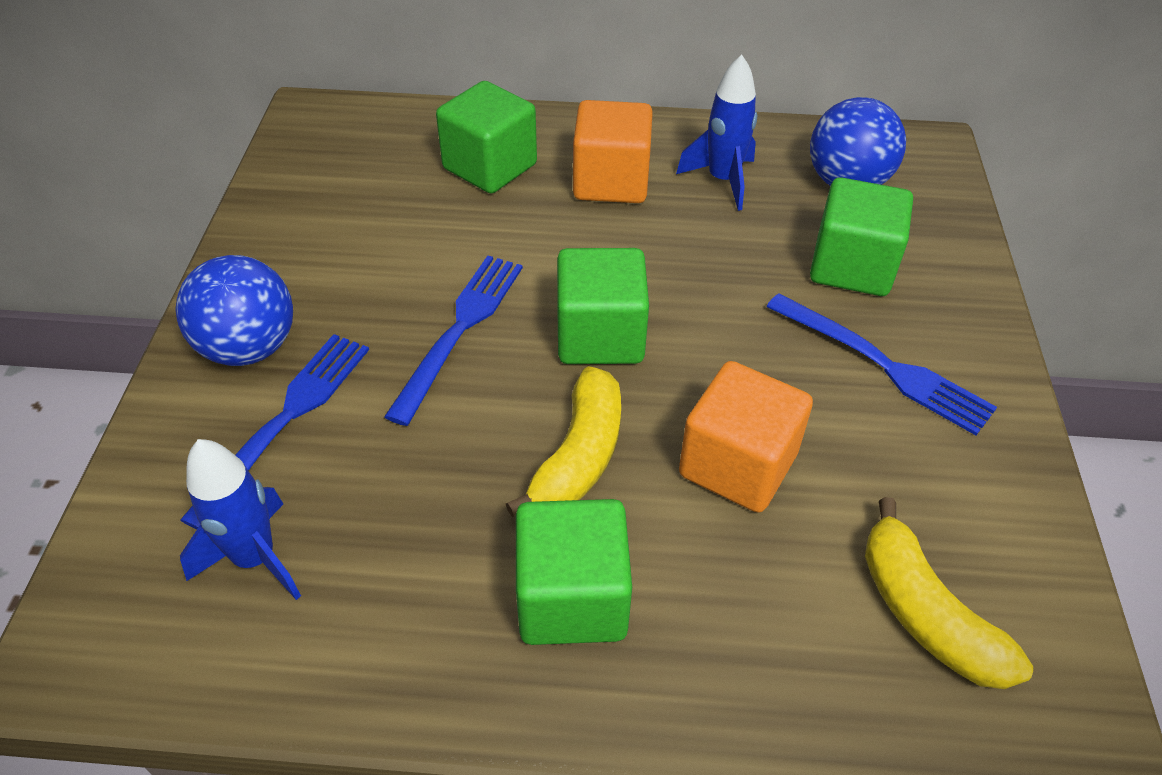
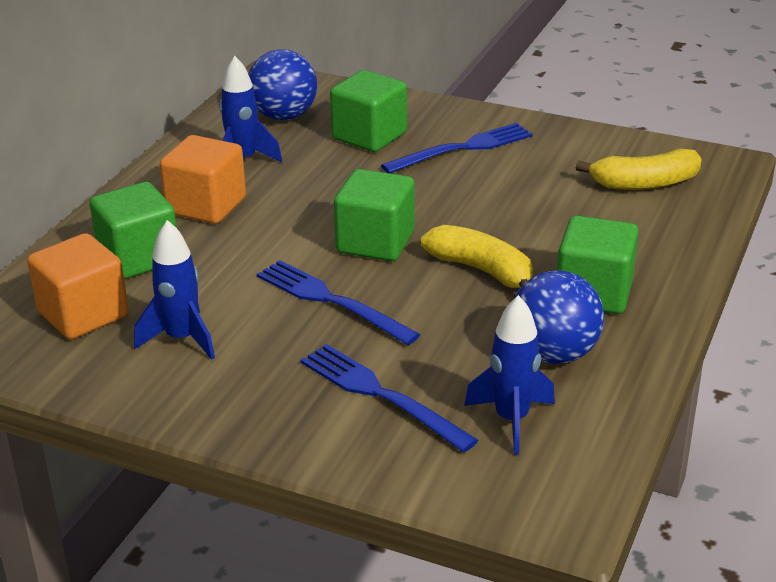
camera: 70 degrees left, 15 degrees down
blue ball [175,255,293,366] -> blue ball moved to [514,270,604,364]
orange cube [679,361,813,513] -> orange cube moved to [27,233,129,339]
none -> blue rocket [134,220,215,360]

